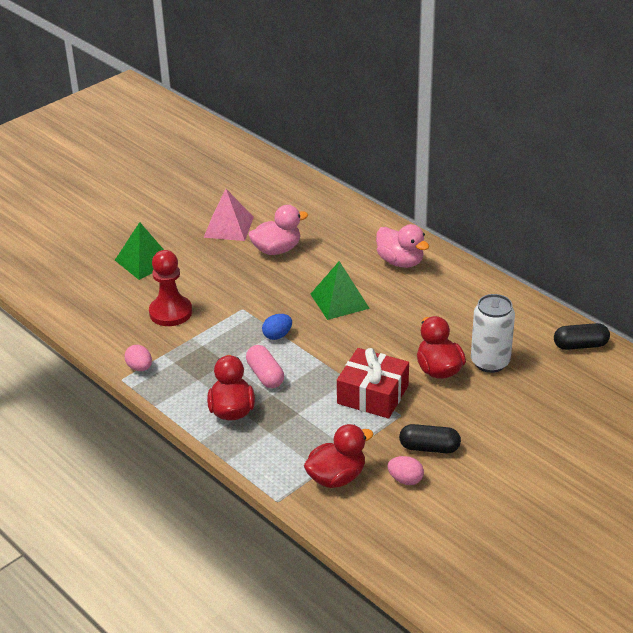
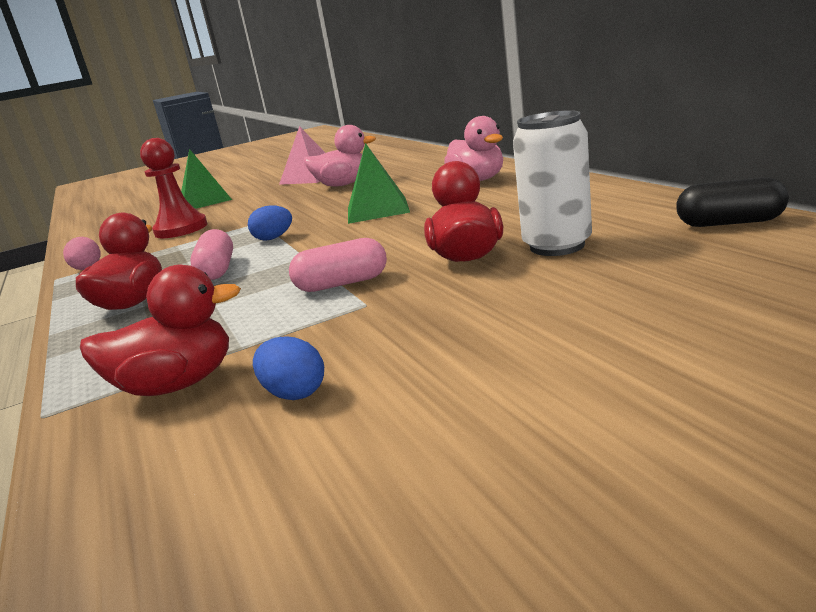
camera: 20 degrees right, 15 degrees down
red gift [337,348,409,419] -> pink capsule [289,238,387,292]
pink egg [387,456,424,485] -> blue egg [253,336,324,400]
black capsule [399,424,461,453] -> none

